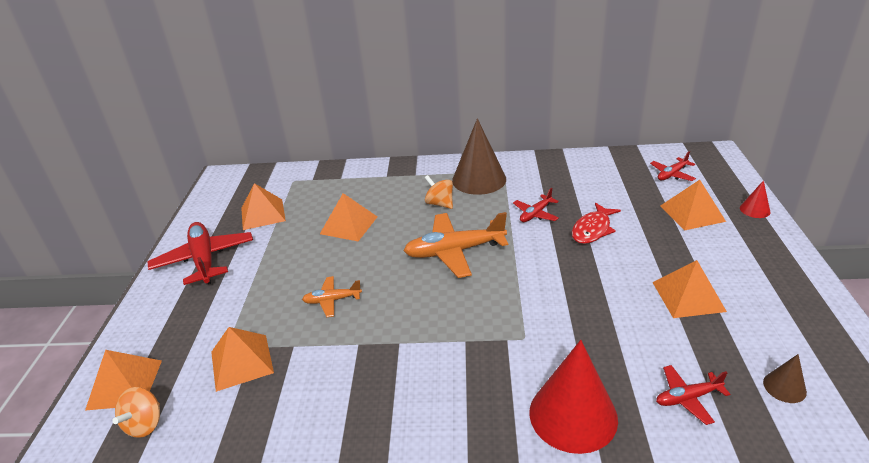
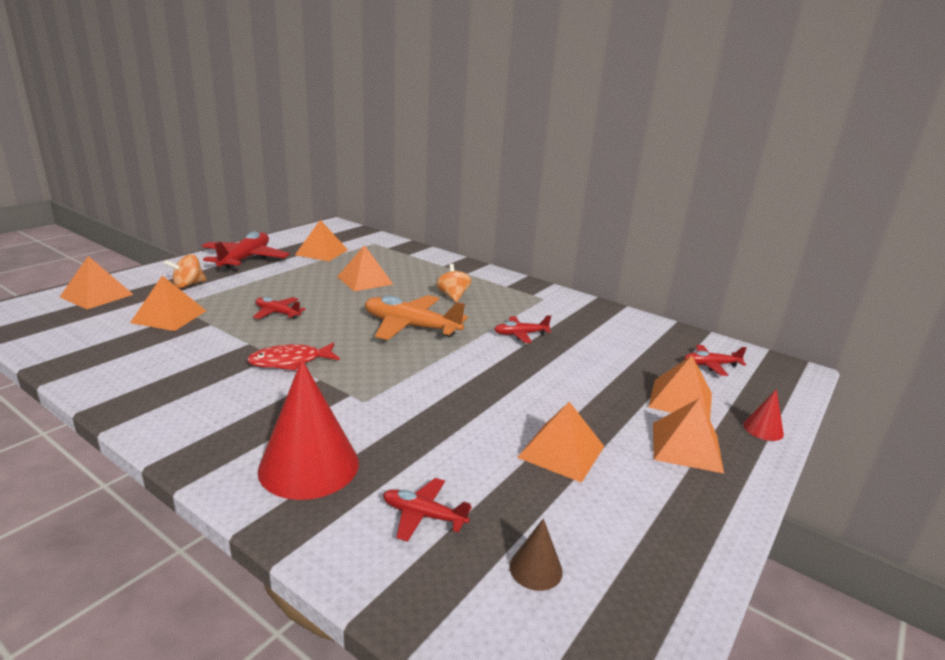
camera: 30 degrees right, 10 degrees down
orange spinning top [112,387,160,438] -> orange spinning top moved to [164,254,207,288]
orange plane [302,276,362,317] -> red plane [253,297,306,319]
brown cone [452,118,506,195] -> none
red fish [572,203,621,244] -> red fish moved to [247,343,340,370]
none -> orange pyramid [653,398,724,474]

